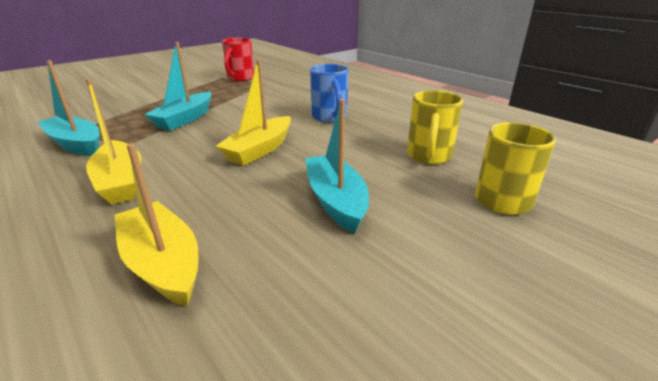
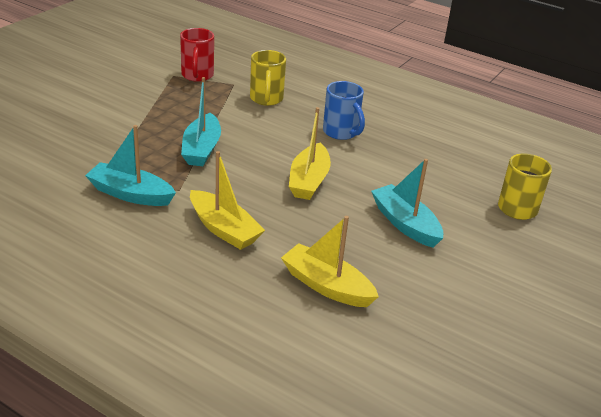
camera: 20 degrees left, 5 degrees up
yellow mug [407,90,463,164] -> yellow mug moved to [250,50,286,106]

